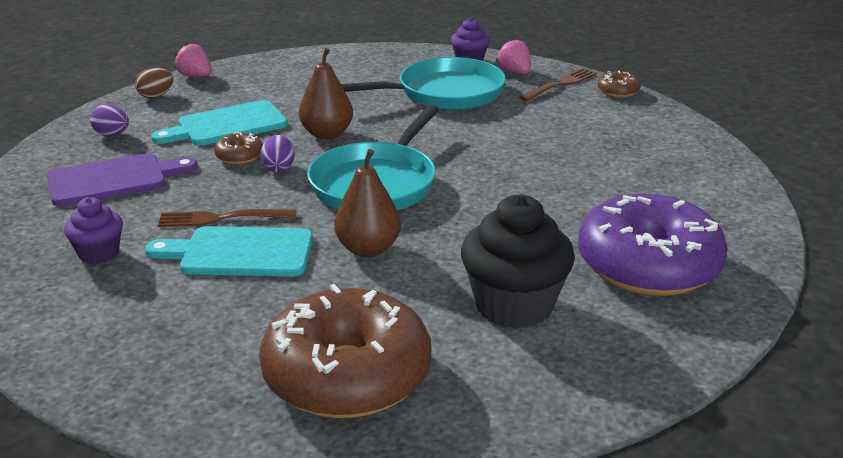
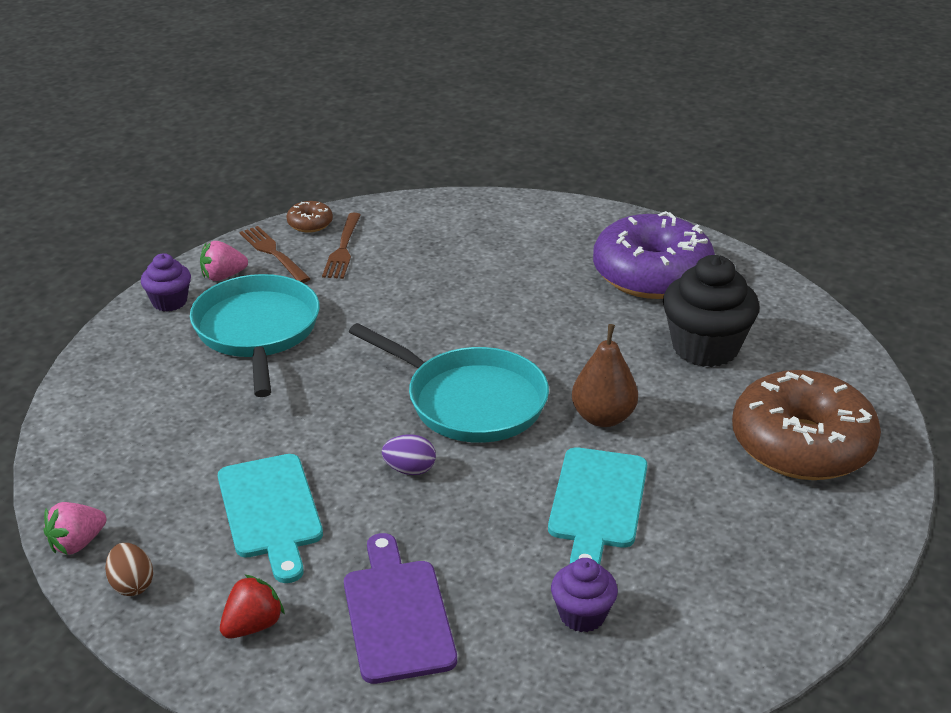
camera: 80 degrees left, 5 degrees up
purple egg [90,104,129,136] -> red strawberry [220,575,285,638]
brown fork [158,209,296,227] -> brown fork moved to [322,213,361,279]
brown donut [214,132,263,165] -> none
brown pear [299,48,353,139] -> none

